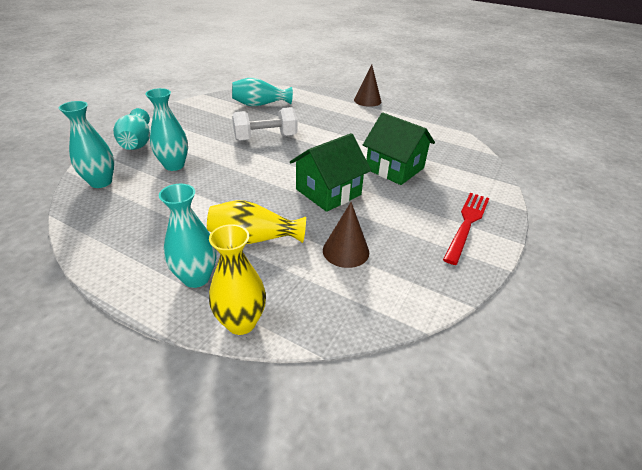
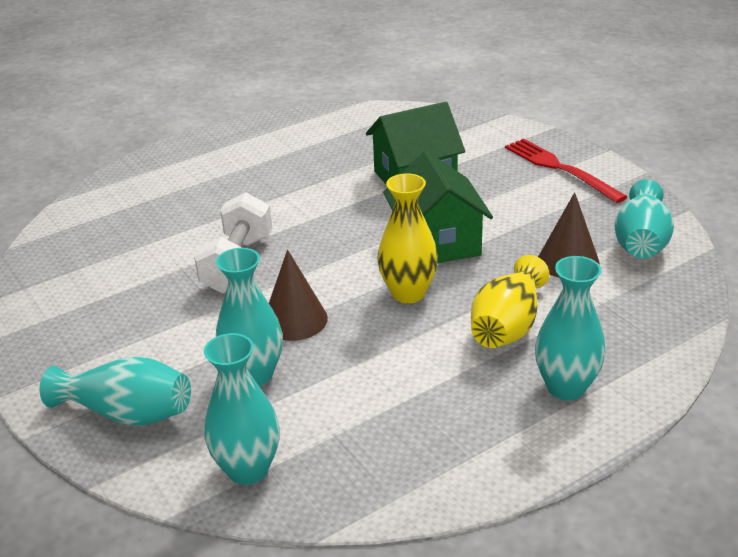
camera: 60 degrees left, 5 degrees down
yellow vase [209,224,266,335] -> yellow vase moved to [377,173,438,304]
turquoise vase [232,78,293,107] -> turquoise vase moved to [615,179,674,259]
brown cone [354,64,381,107] -> brown cone moved to [269,250,328,341]

